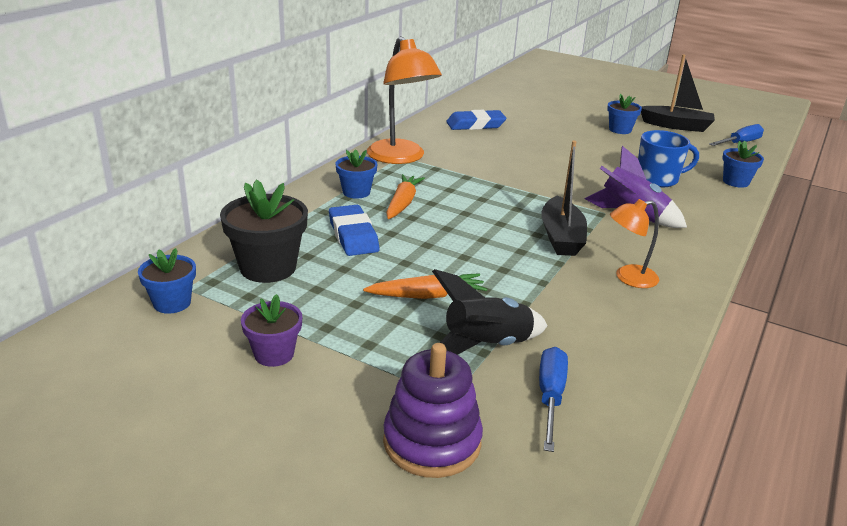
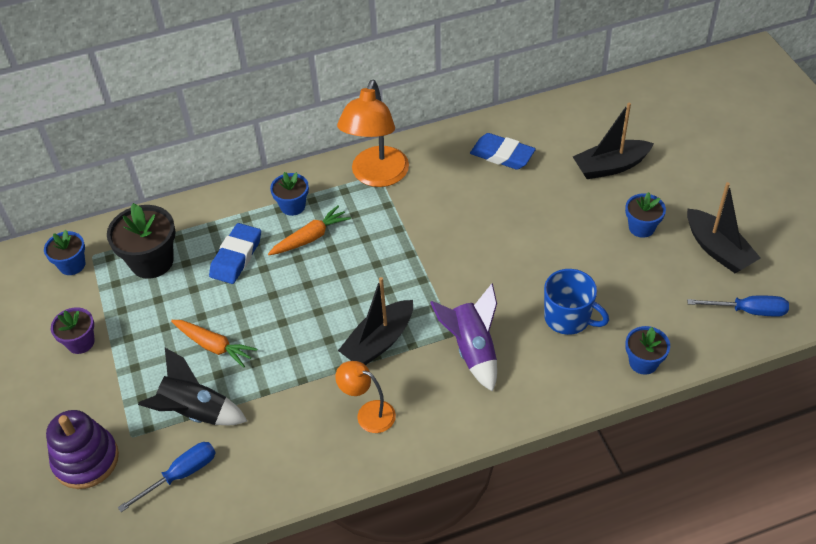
camera: 45 degrees right, 20 degrees up
none -> black boat [573,103,654,179]

